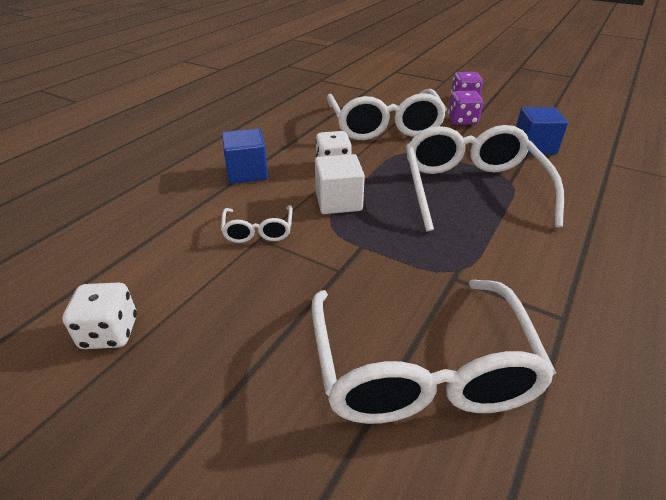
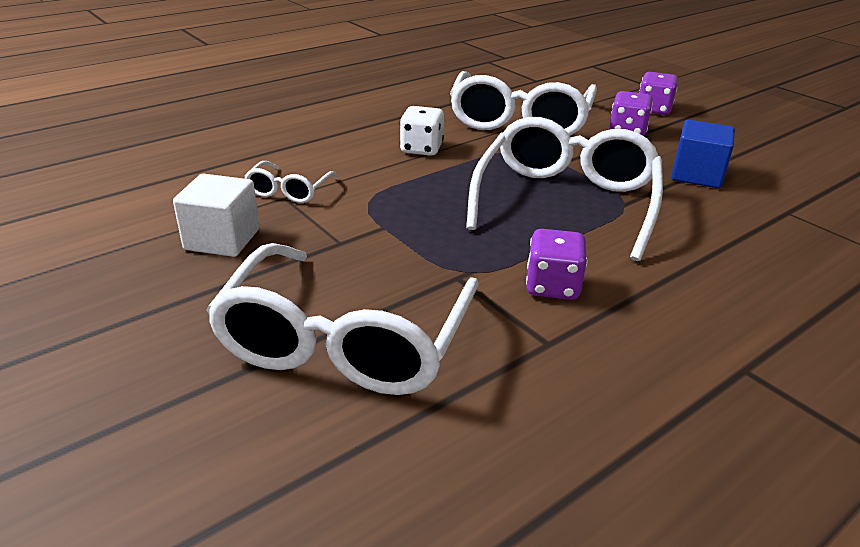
camera: 20 degrees right, 5 degrees down
white dice [62,283,137,349] -> none
blue cube [222,129,268,184] -> none
white cube [315,154,365,214] -> white cube moved to [173,174,260,257]
none -> purple dice [526,229,588,300]

